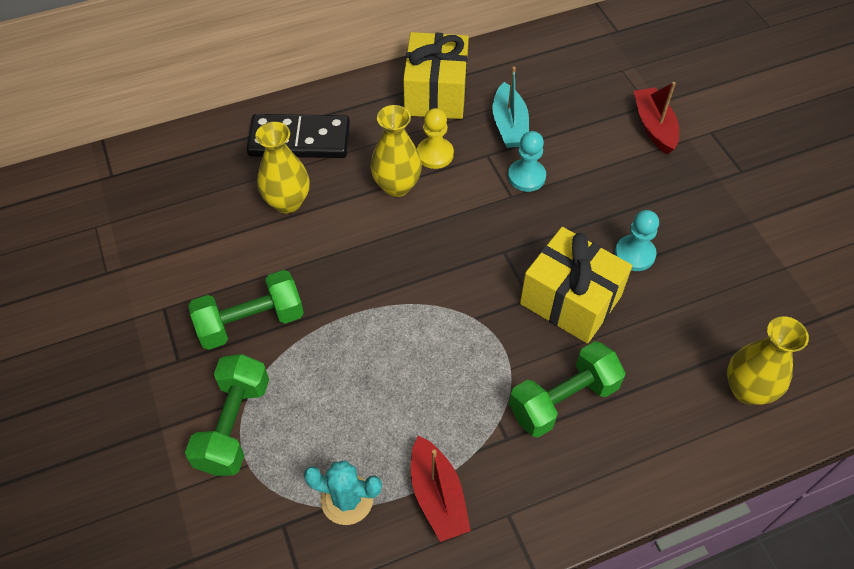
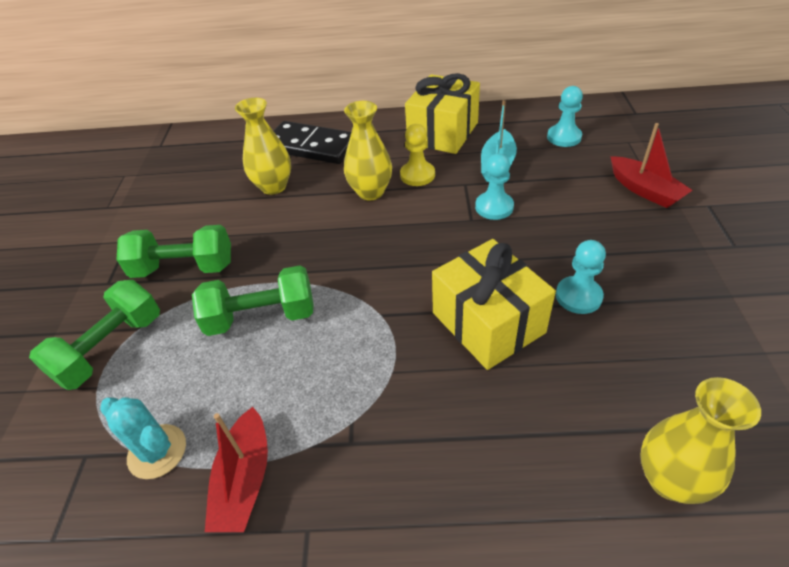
camera: 25 degrees right, 10 degrees down
green dumbbell [509,341,626,438] -> green dumbbell moved to [192,265,314,336]
red boat [634,82,679,154] -> red boat turned 135 degrees clockwise [610,123,693,208]
none -> turquoise pawn [547,86,583,147]

